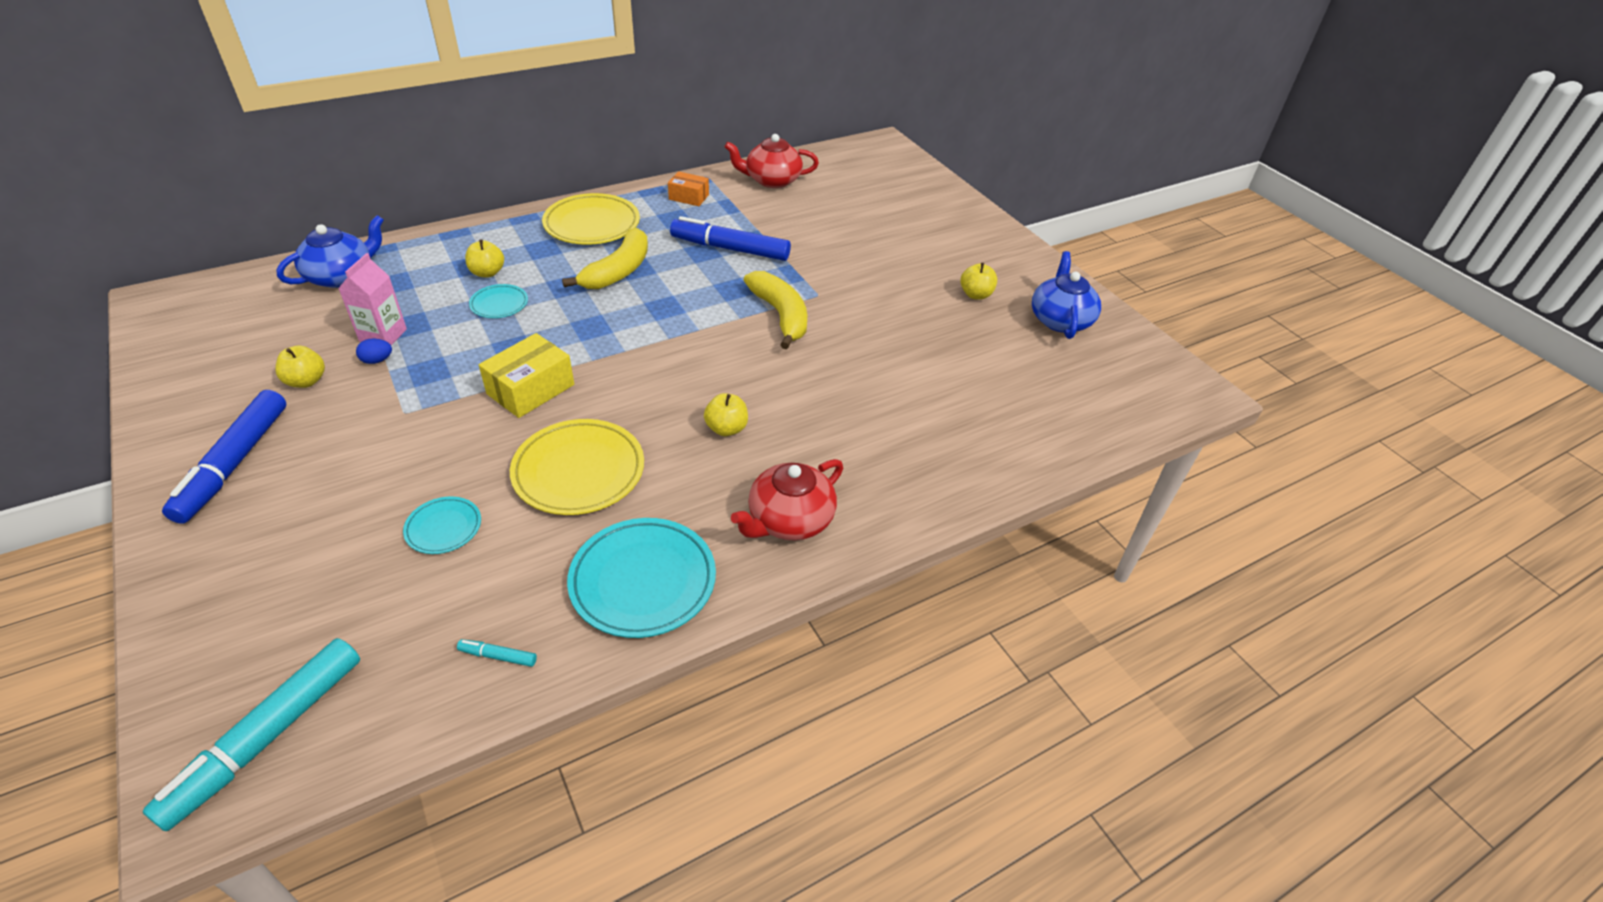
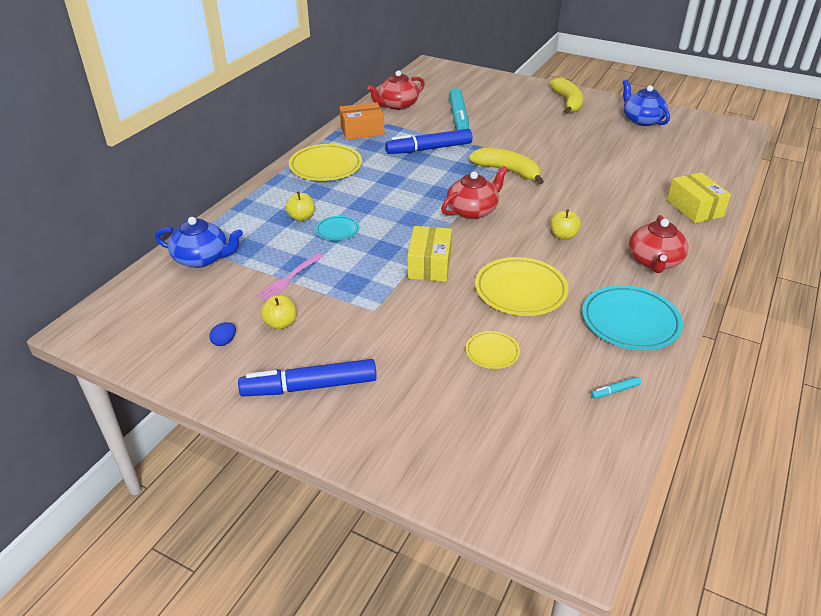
camera: 30 degrees left, 5 degrees down
turquoise marker [143,638,360,832] -> turquoise marker moved to [449,88,469,130]
blue marker [162,390,286,524] -> blue marker turned 105 degrees clockwise [238,359,377,396]
blue teapot [276,215,384,288] -> blue teapot turned 90 degrees clockwise [155,217,243,268]
pink carton [338,253,407,345] -> pink fork [257,253,324,300]
blue egg [356,339,392,364] -> blue egg moved to [209,322,236,346]
turquoise plate [403,496,481,554] -> yellow plate [466,331,520,369]
yellow banana [562,228,648,289] -> yellow banana moved to [549,77,583,114]
orange box [668,171,709,206] -> orange box [339,103,384,140], size x1.57
yellow apple [961,263,997,300] -> none
none -> red teapot [441,166,508,219]
none -> yellow box [667,172,731,223]

